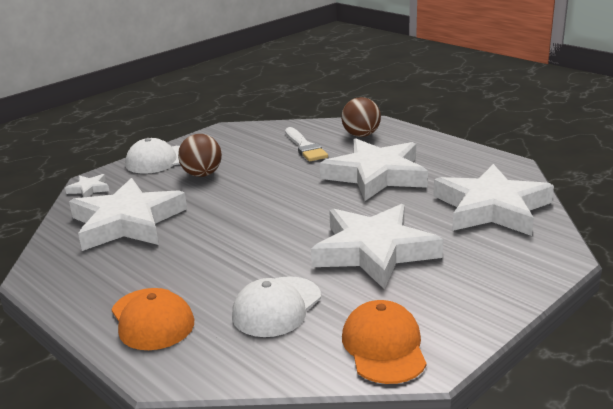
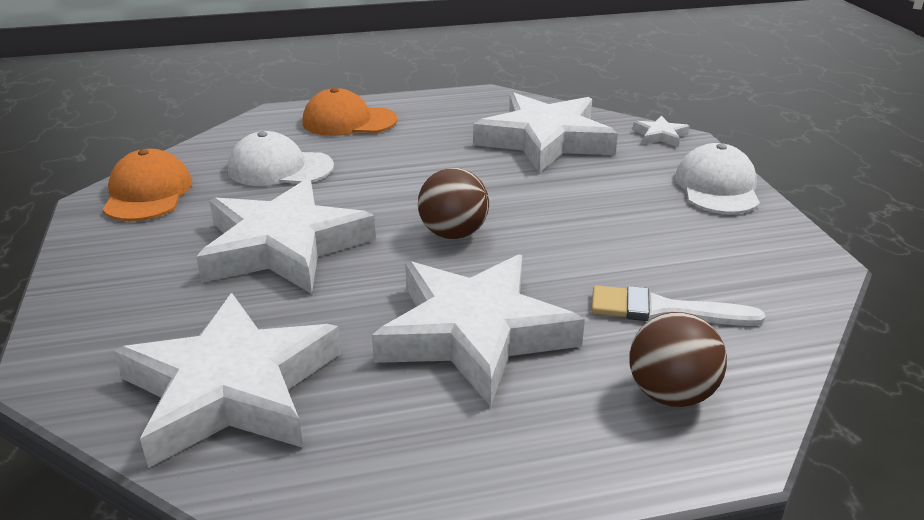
camera: 120 degrees right, 5 degrees up
brown ball [178,134,222,177] -> brown ball moved to [418,168,489,239]
white cap [232,276,321,337] -> white cap turned 60 degrees counterclockwise [228,131,334,186]
orange cap [342,300,427,384] -> orange cap turned 120 degrees counterclockwise [102,149,192,221]

